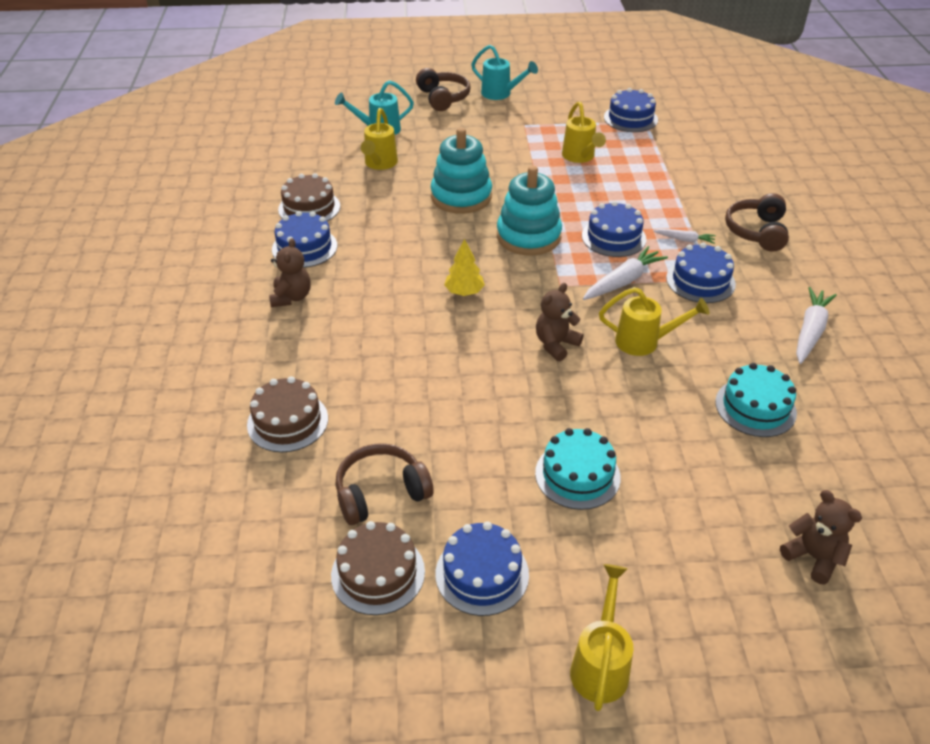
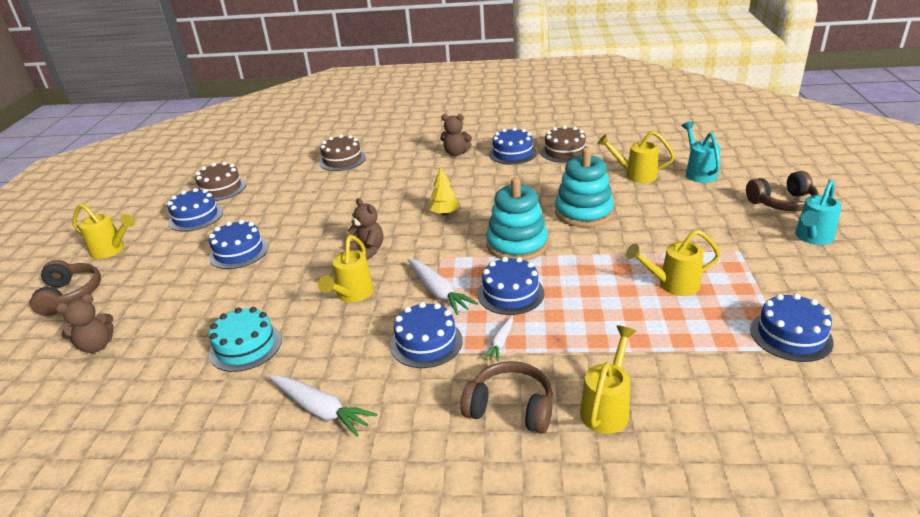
camera: 100 degrees right, 10 degrees down
brown headphones [335,443,434,525] -> brown headphones moved to [30,260,101,316]
turquoise cake [535,428,621,510] -> blue cake [209,220,269,269]
none -> yellow watering can [580,326,636,434]

